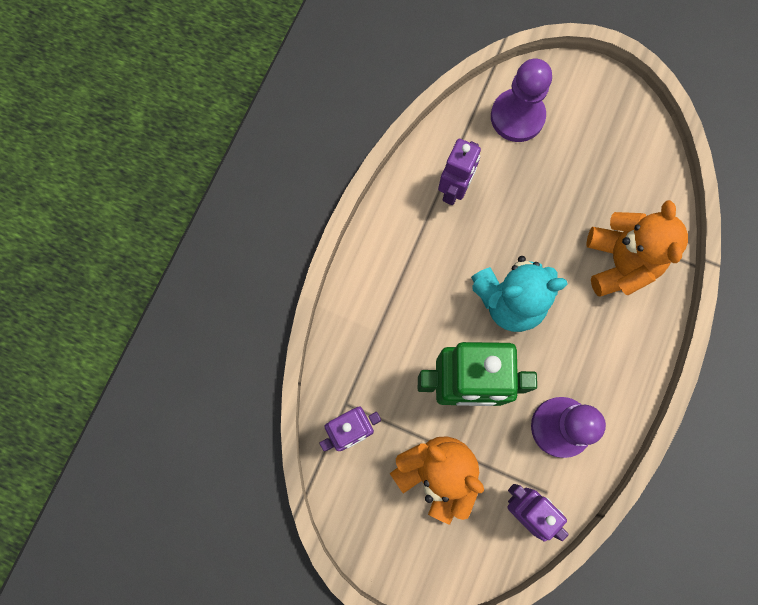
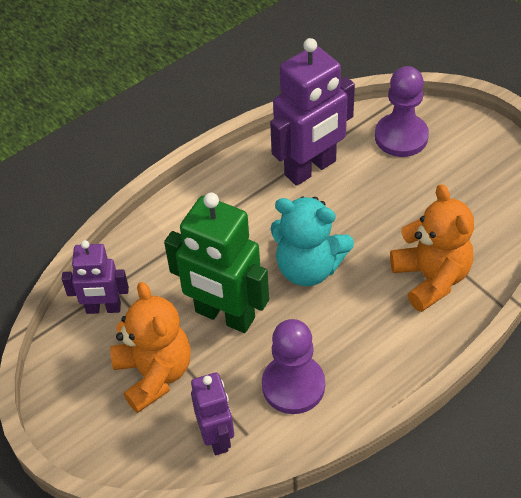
camera: 30 degrees right, 25 degrees down
purple robot [438,139,481,205] -> purple robot [270,38,355,186], size x1.69
orange teddy bear [586,200,688,297] -> orange teddy bear turned 45 degrees counterclockwise [390,184,474,312]

